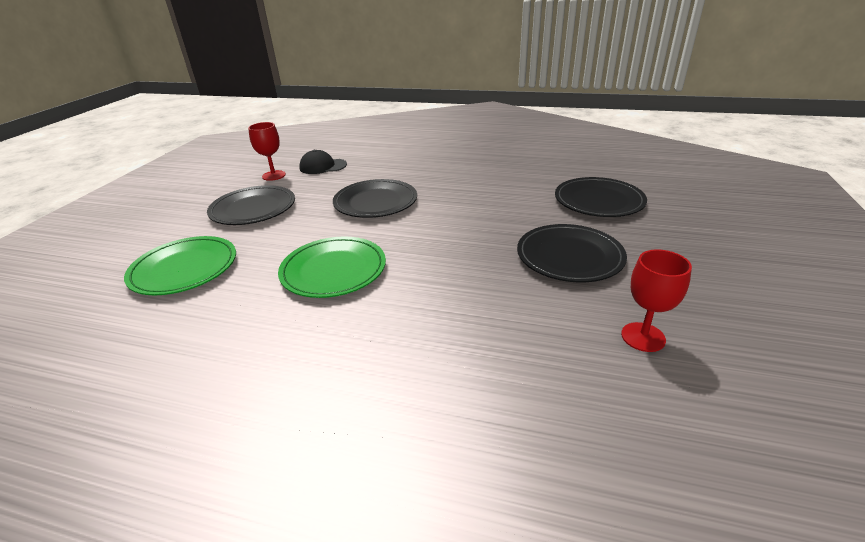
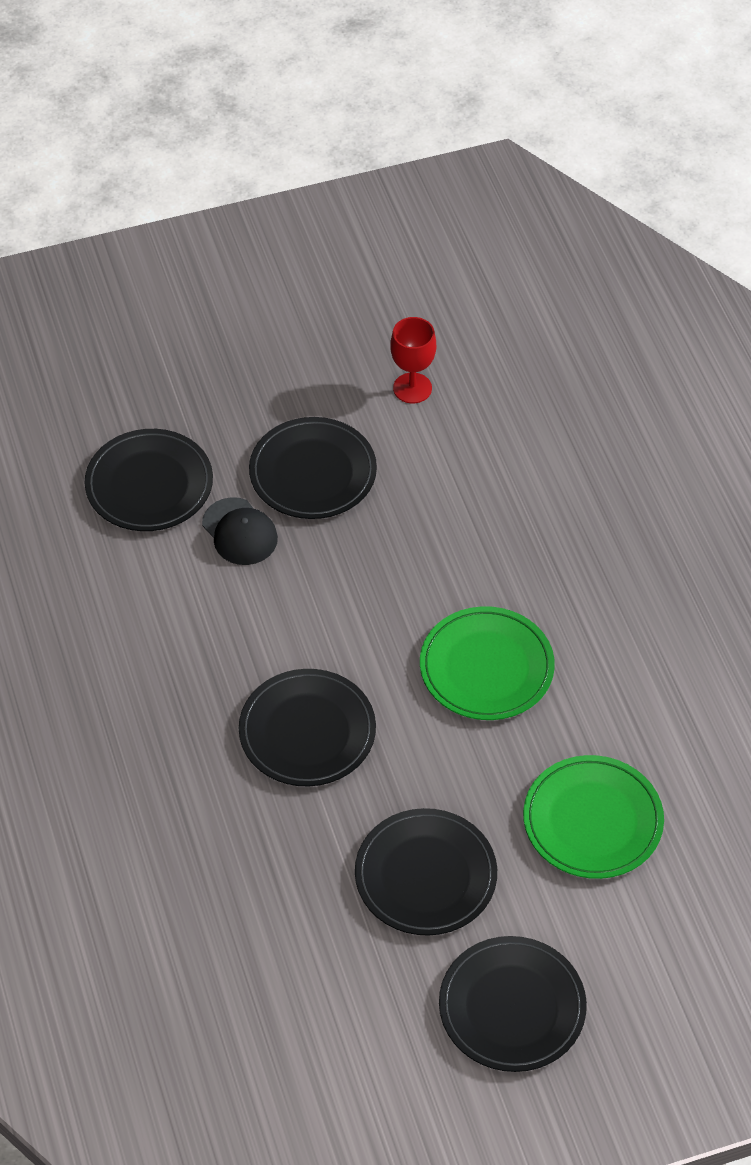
camera: 125 degrees left, 20 degrees up
red goblet [248,122,286,181] -> none
black cap [299,150,347,174] -> black cap moved to [202,497,278,565]
none -> black plate [439,936,587,1072]

